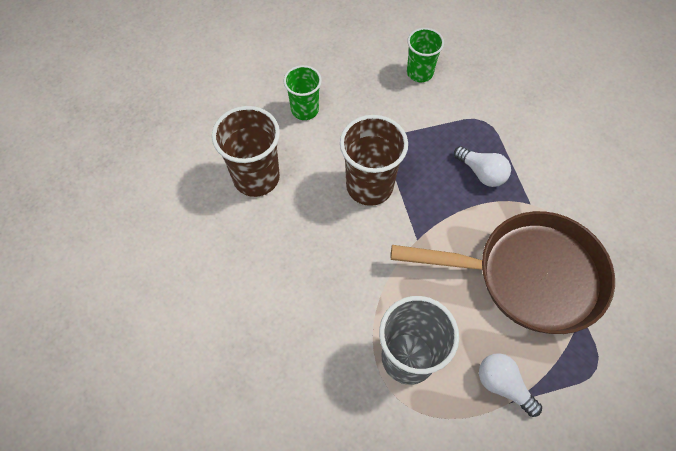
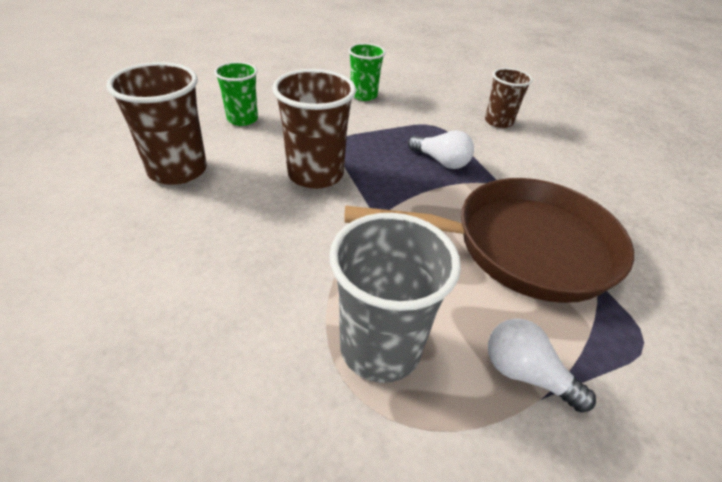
camera: 10 degrees left, 20 degrees down
none -> brown cup [485,68,533,128]

